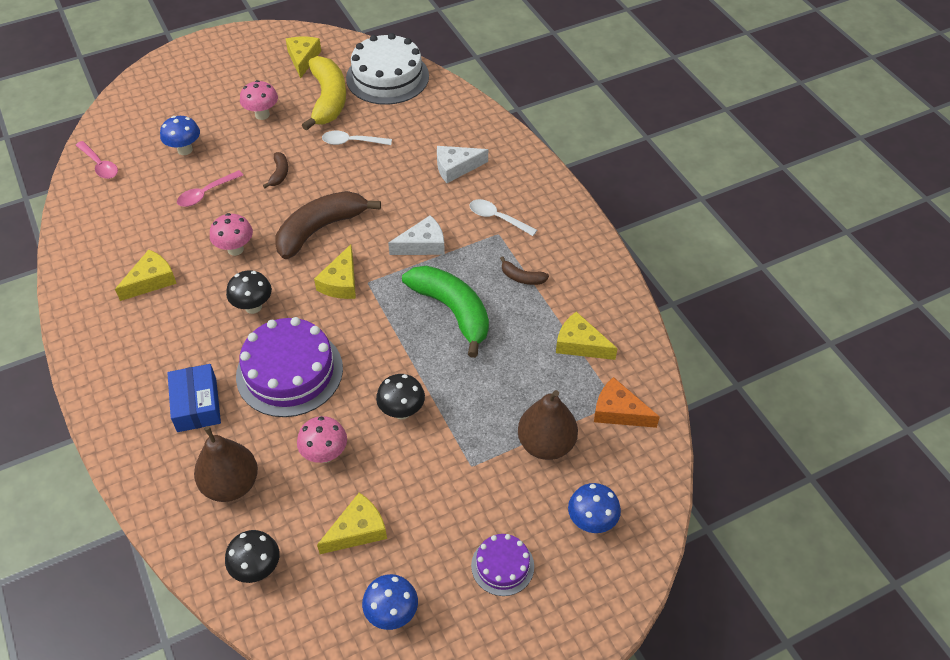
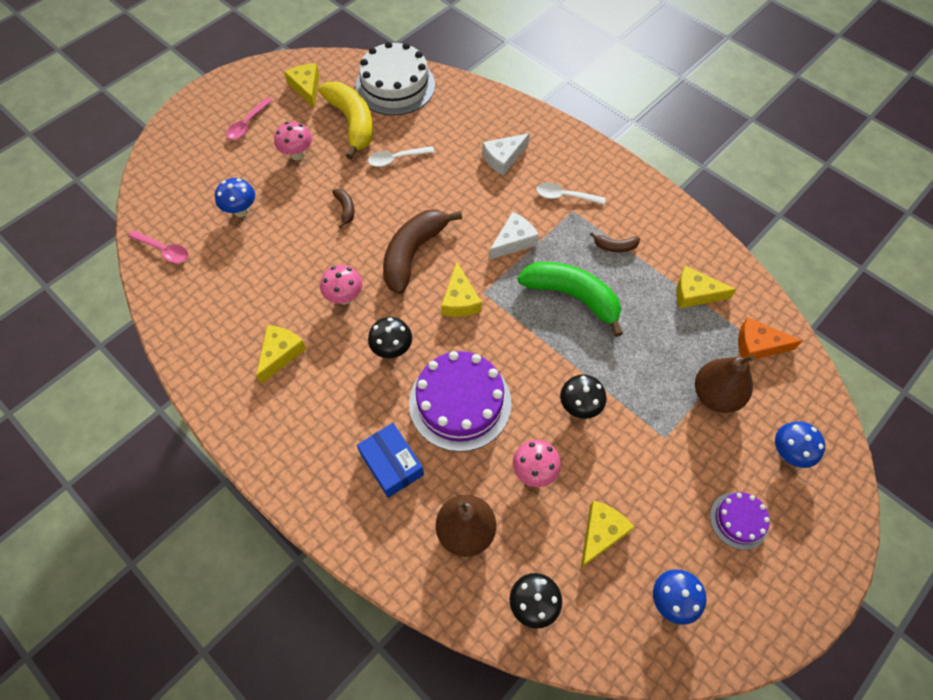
camera: 20 degrees left, 10 degrees up
pink spoon [177,170,243,207] -> pink spoon moved to [226,97,272,140]

